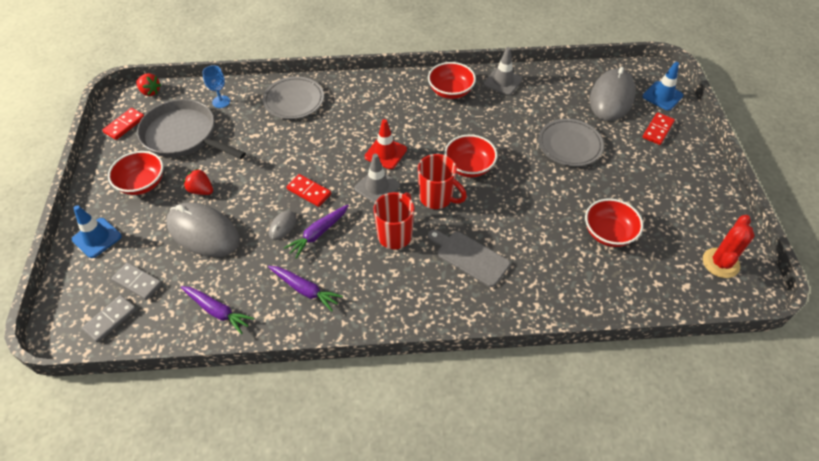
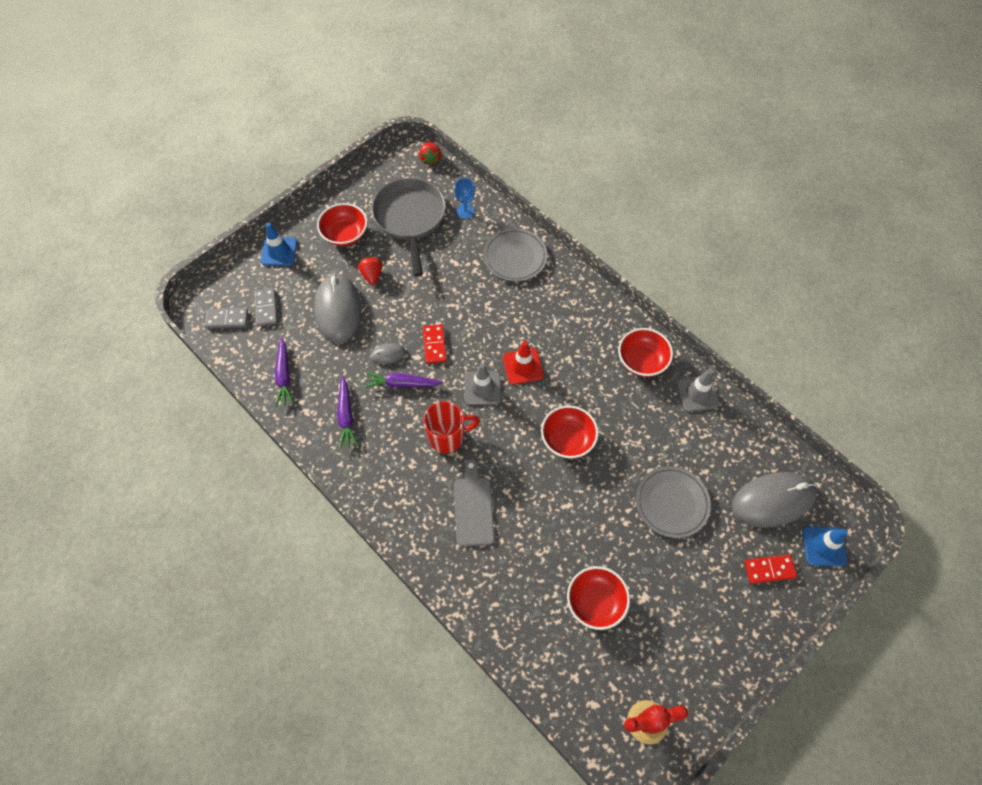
camera: 50 degrees right, 10 degrees up
red domino [102,108,144,140] -> none
red mug [418,154,467,209] -> none

